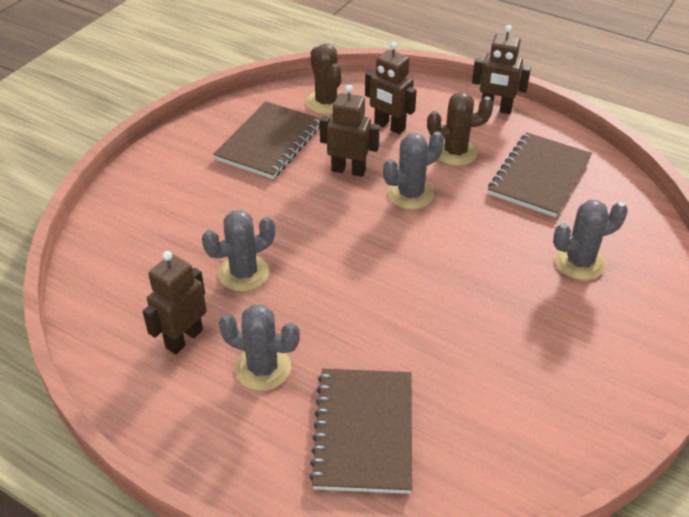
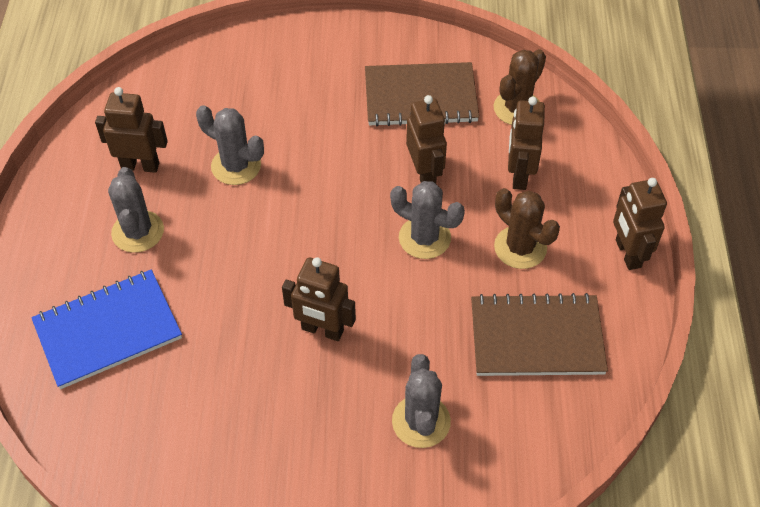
camera: 60 degrees right, 10 degrees up
brown notebook [309,369,412,494] -> blue notebook [31,270,182,389]
grey cactus [553,200,628,280] -> grey cactus turned 45 degrees clockwise [392,354,451,448]
none -> brown robot [282,257,356,341]

